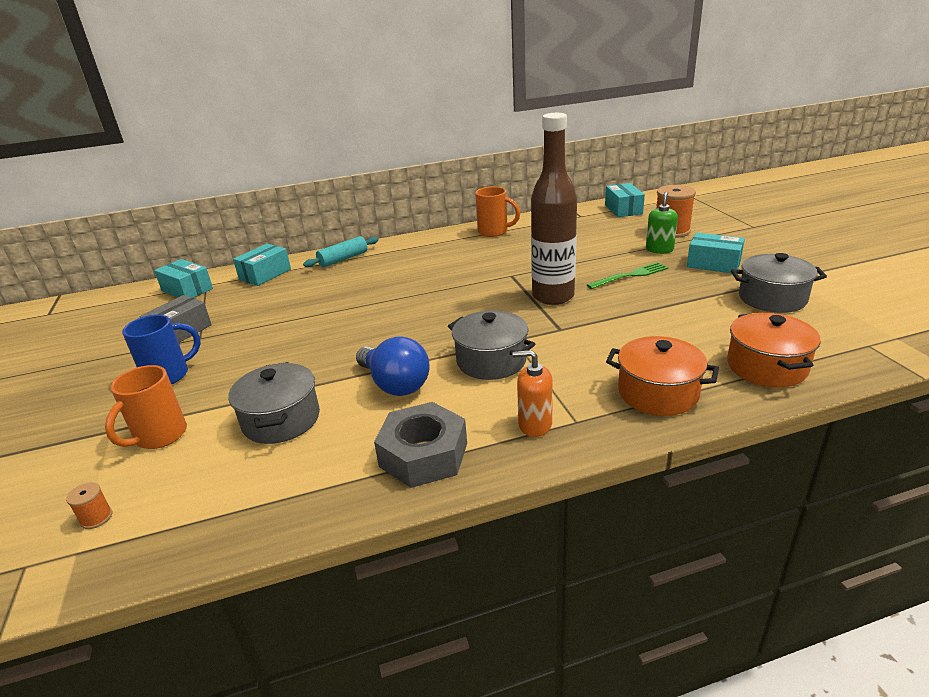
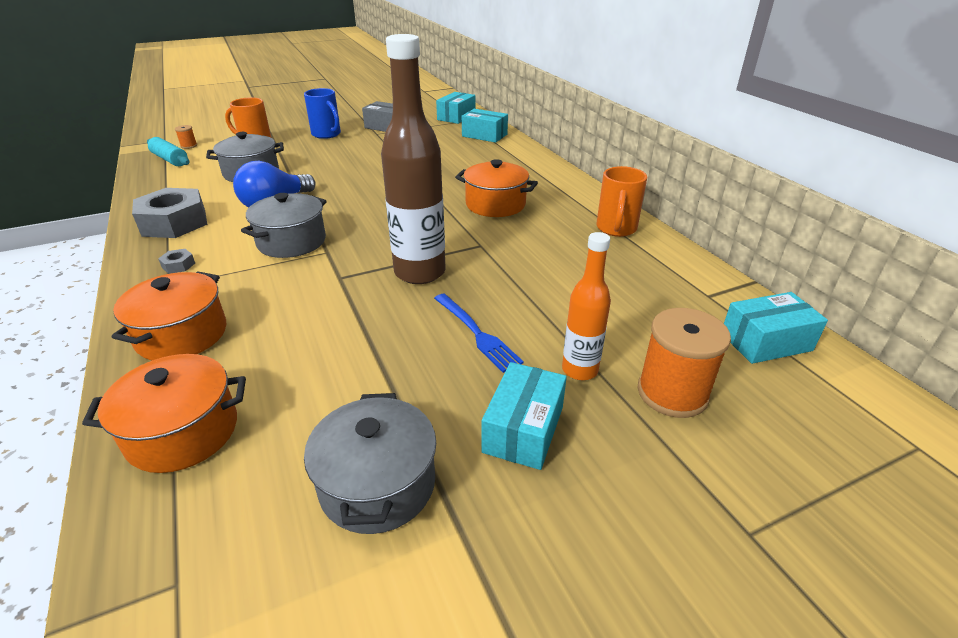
camera: 80 degrees right, 5 degrees up
turquoise rolling pin [303,236,378,267] -> turquoise rolling pin moved to [147,137,189,166]
orange soap dispenser [512,350,553,437] -> grey nut [158,249,195,274]
green fork [587,262,668,289] -> blue fork [434,294,524,373]
green soap dispenser [646,191,678,254] -> orange bottle [562,232,611,380]
none -> orange pot [455,159,538,217]

